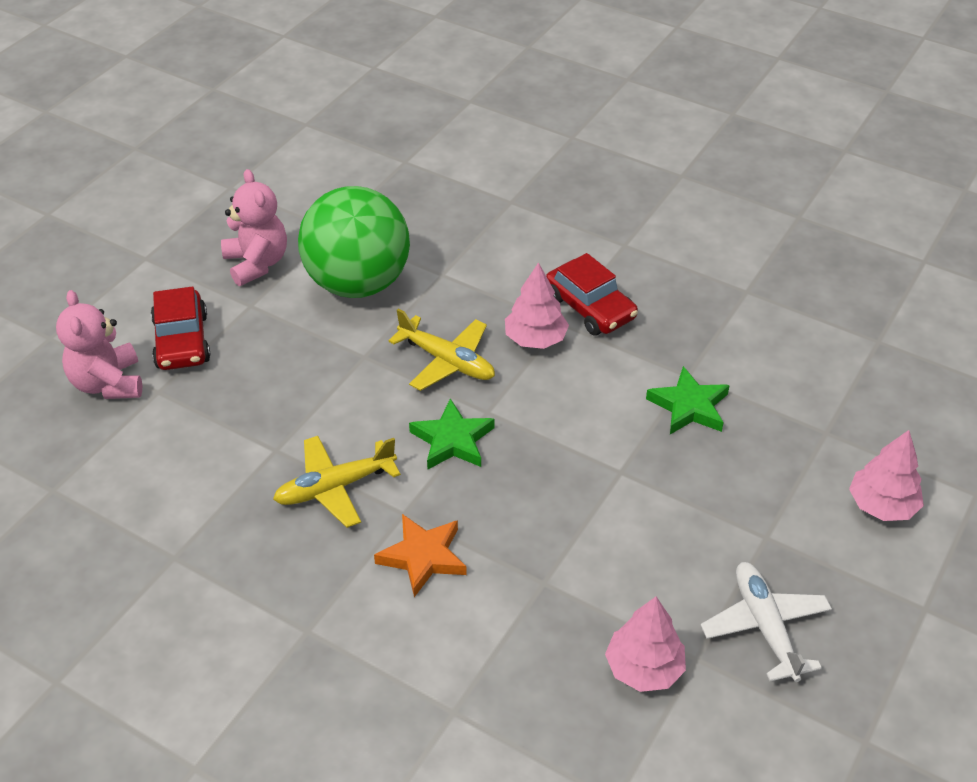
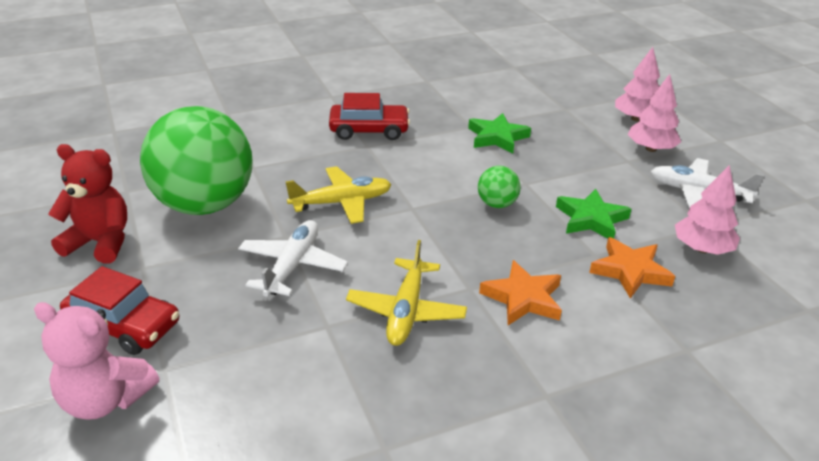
camera: 55 degrees left, 10 degrees down
pink teddy bear [221,169,287,286] -> red teddy bear [48,144,127,264]
green star [409,398,494,469] -> green star moved to [556,189,631,238]
pink tree [505,262,569,349] -> pink tree moved to [628,74,681,152]
none -> white plane [238,220,348,297]
none -> green ball [478,166,520,208]
none -> orange star [589,237,675,299]

